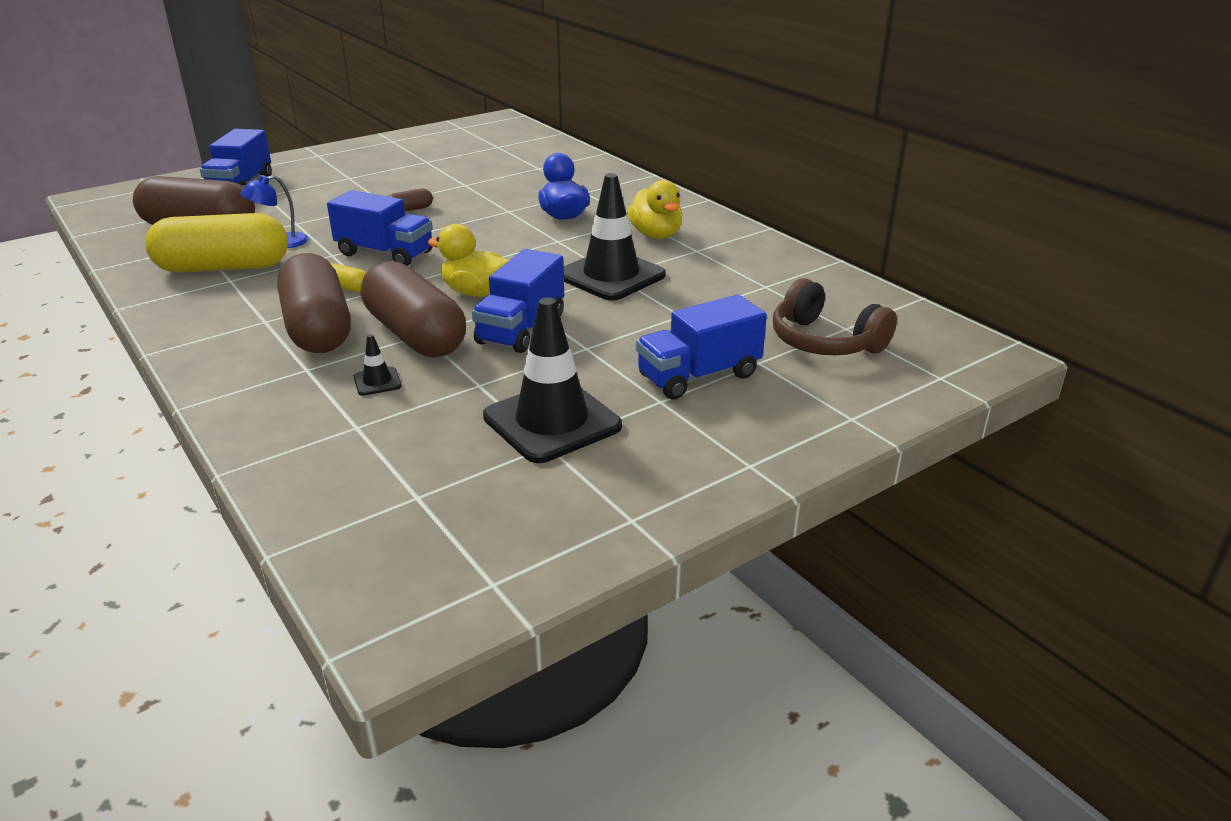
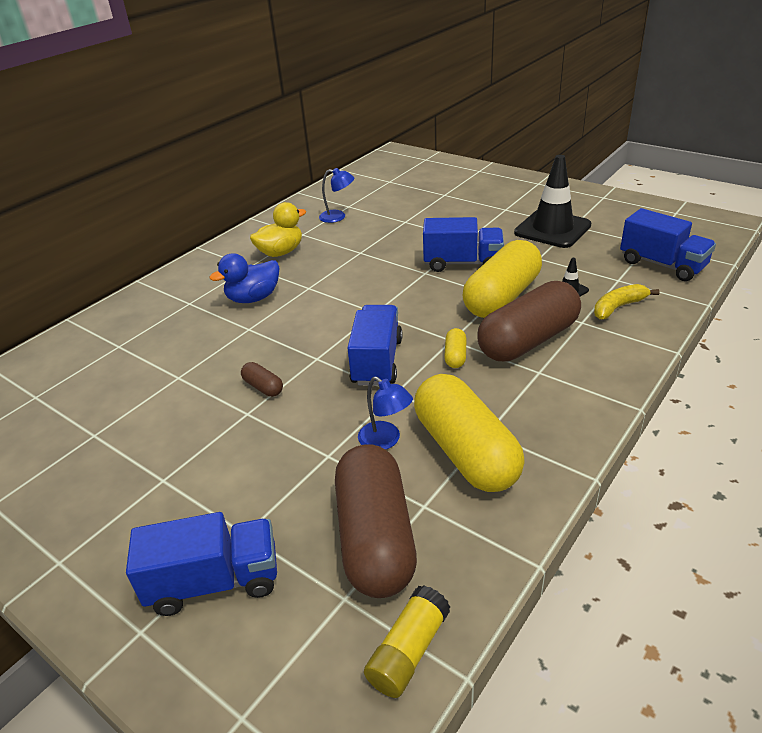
camera: 105 degrees left, 5 degrees up
brown capsule [361,261,466,357] -> yellow capsule [463,240,542,318]
yellow duck [428,224,510,297] -> none
black traffic cone [563,173,666,301] -> none
blue truck [636,295,767,399] -> blue truck moved to [620,208,716,281]
brown headphones [773,278,897,355] -> none
none -> blue lamp [319,168,354,223]
none -> yellow glue stick [364,585,450,698]
none -> yellow banana [594,284,660,320]

